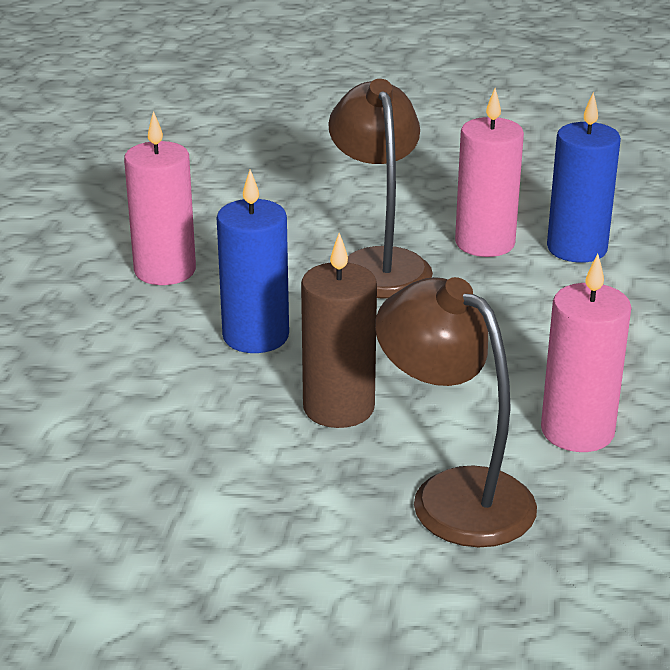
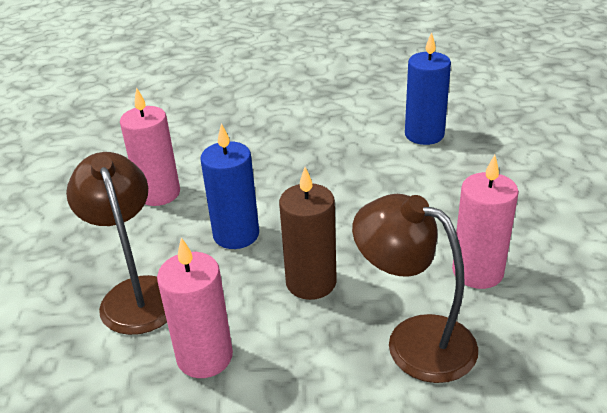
camera: 10 degrees left, 5 degrees up
brown lamp [328,79,433,299] -> brown lamp moved to [66,152,167,335]
pink candle [455,88,524,257] -> pink candle moved to [157,237,233,378]

